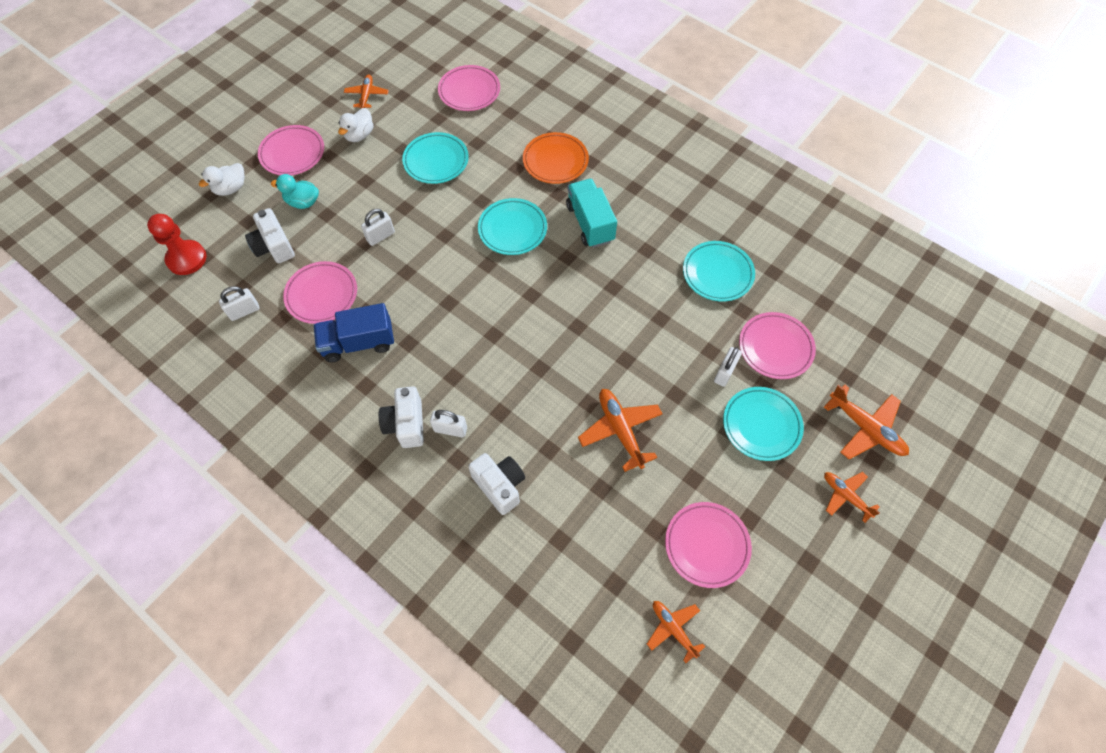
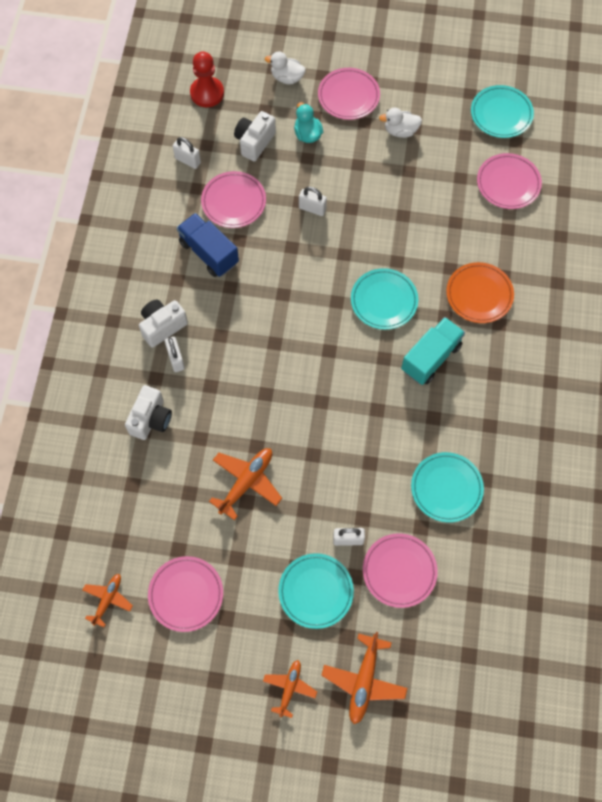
camera: 60 degrees right, 5 degrees up
orange plane [344,75,389,109] -> none
turquoise plate [402,132,469,184] -> turquoise plate moved to [471,85,534,138]

